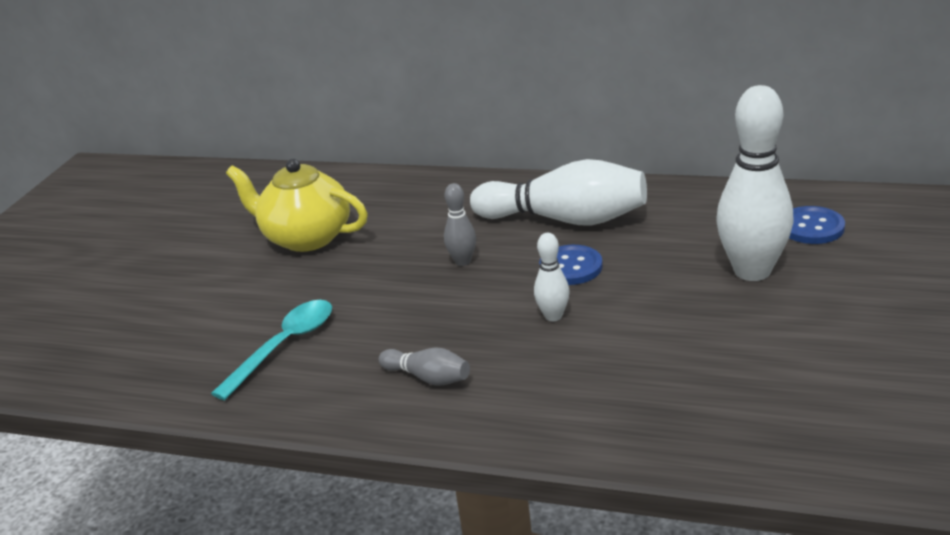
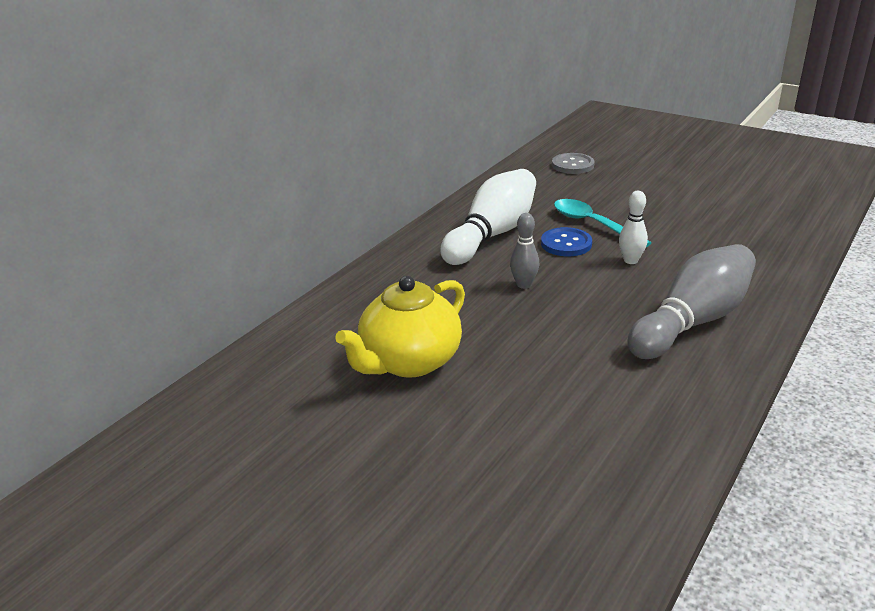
camera: 75 degrees left, 0 degrees up
turquoise spoon [211,300,332,400] -> turquoise spoon moved to [554,199,651,247]
grey bowling pin [379,348,470,386] -> grey bowling pin [627,244,756,359], size x2.12
white bowling pin [717,85,794,281] -> none
blue button [789,206,845,244] -> grey button [552,153,595,174]

